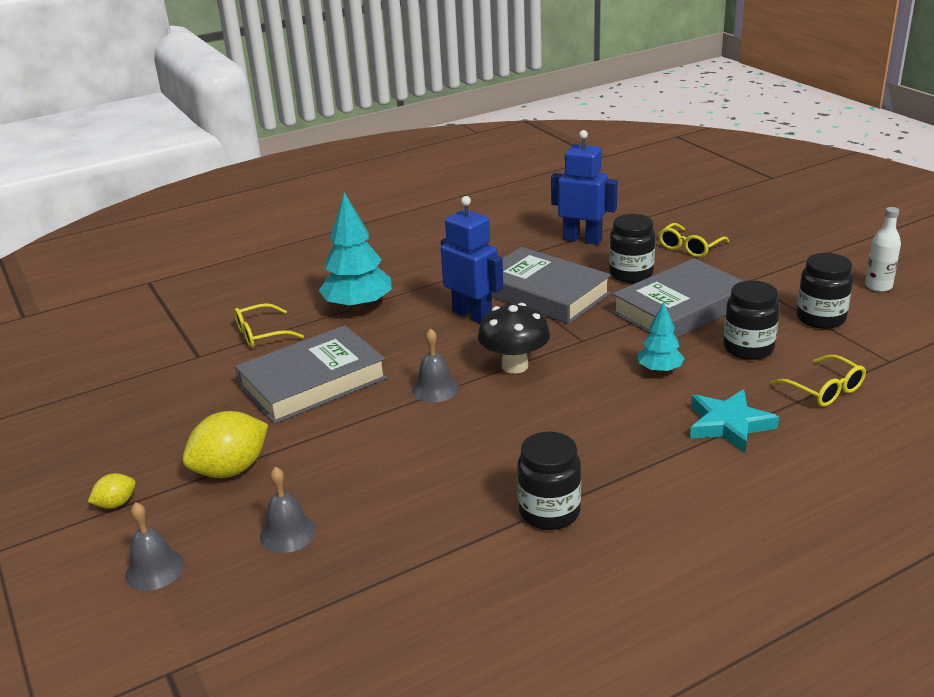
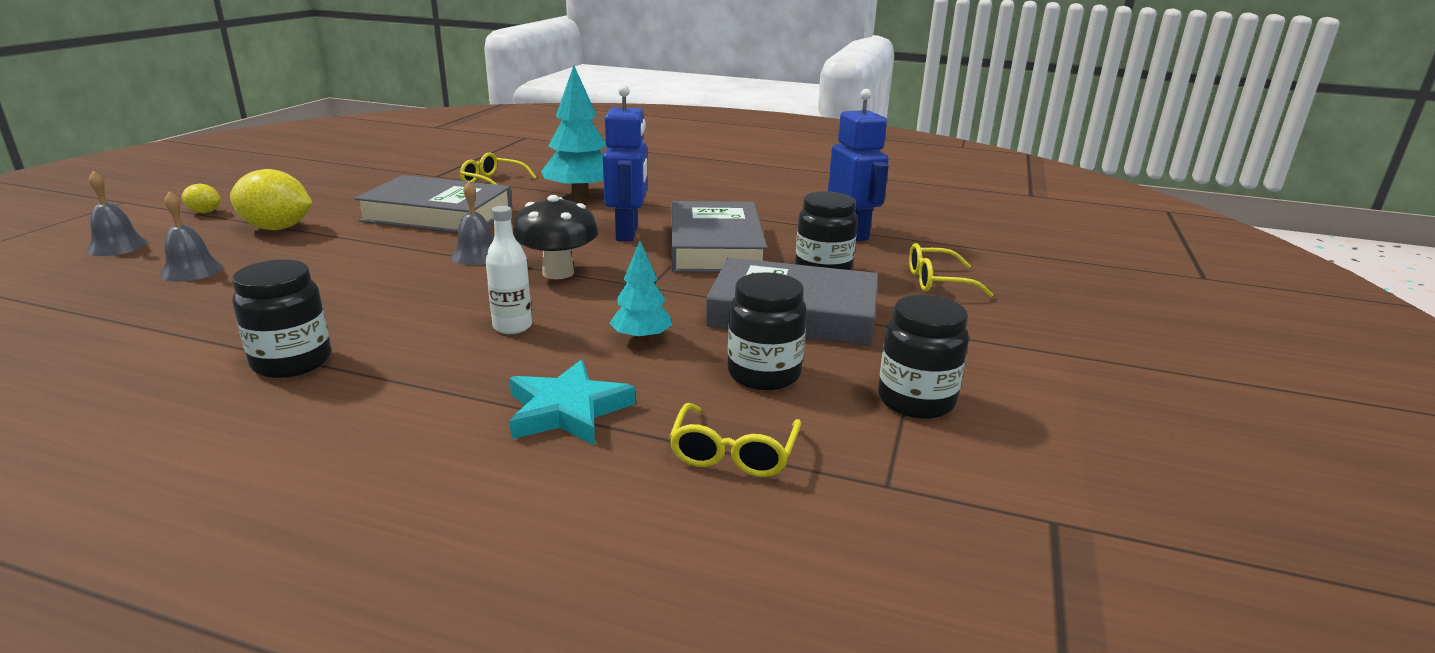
camera: 45 degrees right, 5 degrees down
white bottle [865,207,901,292] -> white bottle moved to [486,206,532,334]

